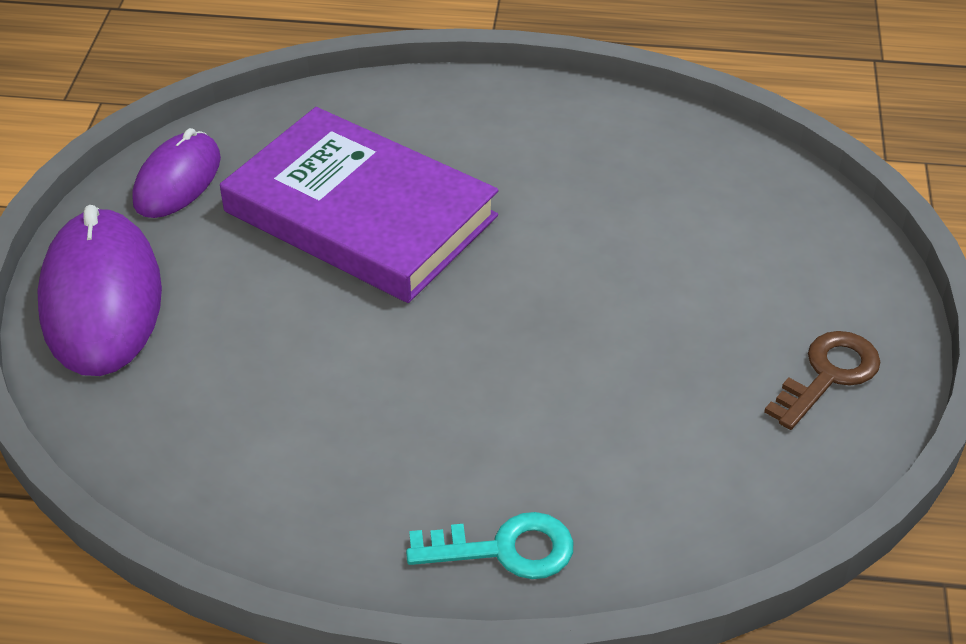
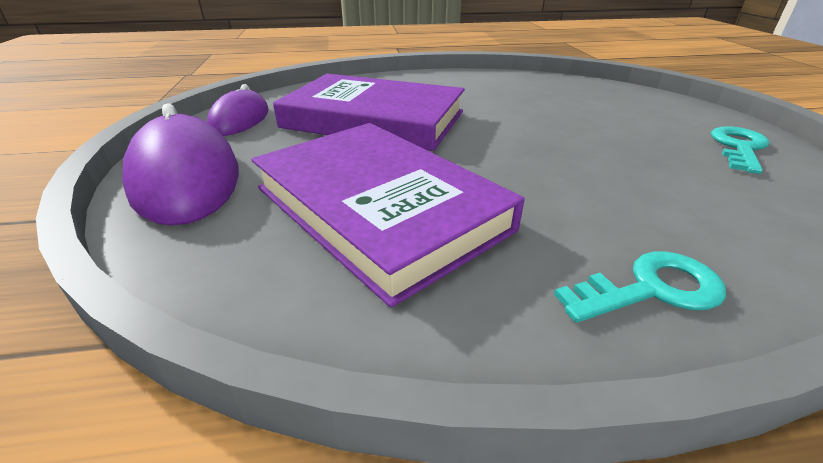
camera: 15 degrees left, 10 degrees down
brown key [764,331,880,430] -> turquoise key [711,126,770,174]
none -> purple book [251,123,525,308]

